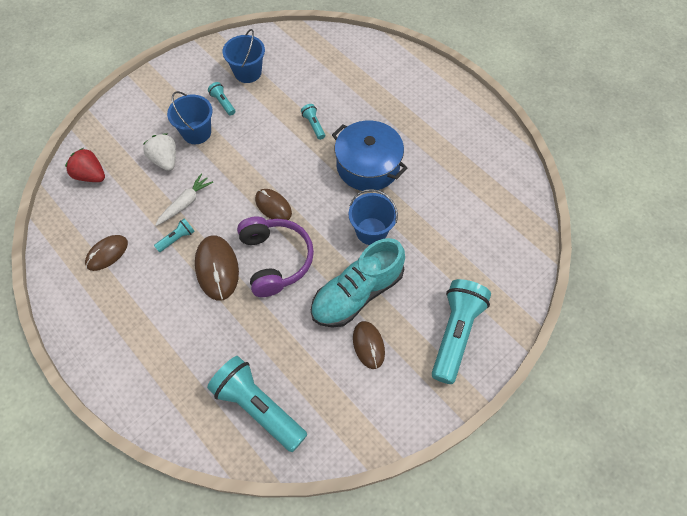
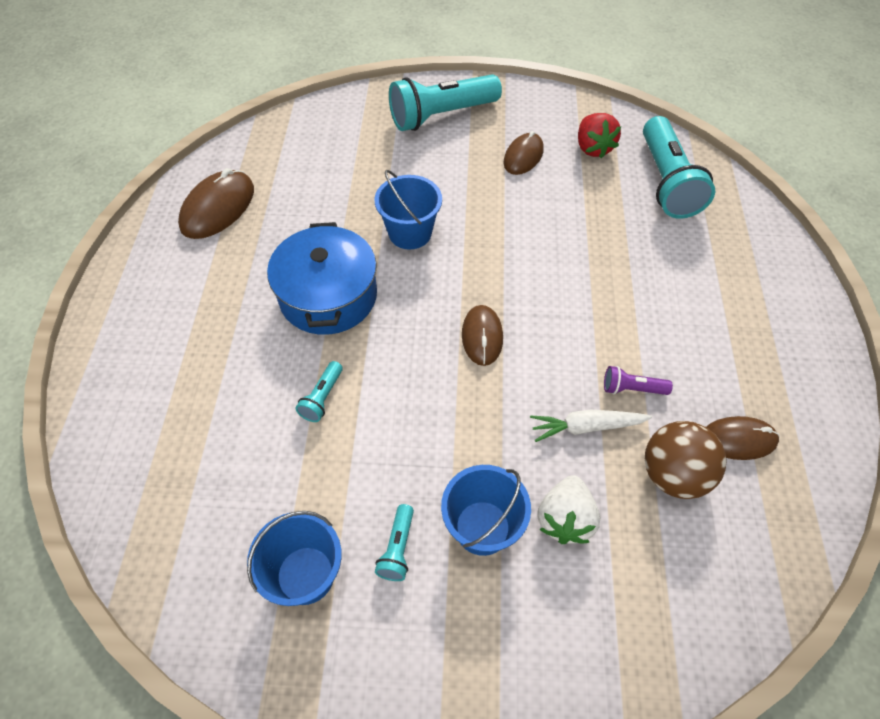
camera: 135 degrees left, 5 degrees down
red strawberry [65,148,105,182] -> red strawberry moved to [578,113,621,158]
turquoise flashlight [154,218,195,252] -> purple flashlight [604,366,673,395]
brown mouse [195,235,239,301] -> brown mouse moved to [178,168,254,239]
purple headphones [237,217,314,297] -> none
turquoise shoe [311,238,405,328] -> none
none -> brown ball [645,421,727,499]

